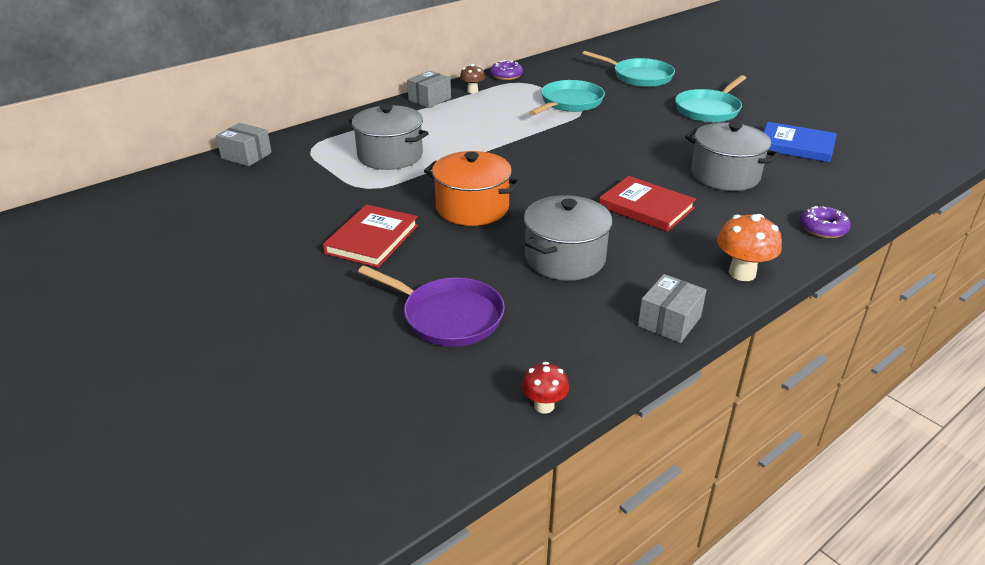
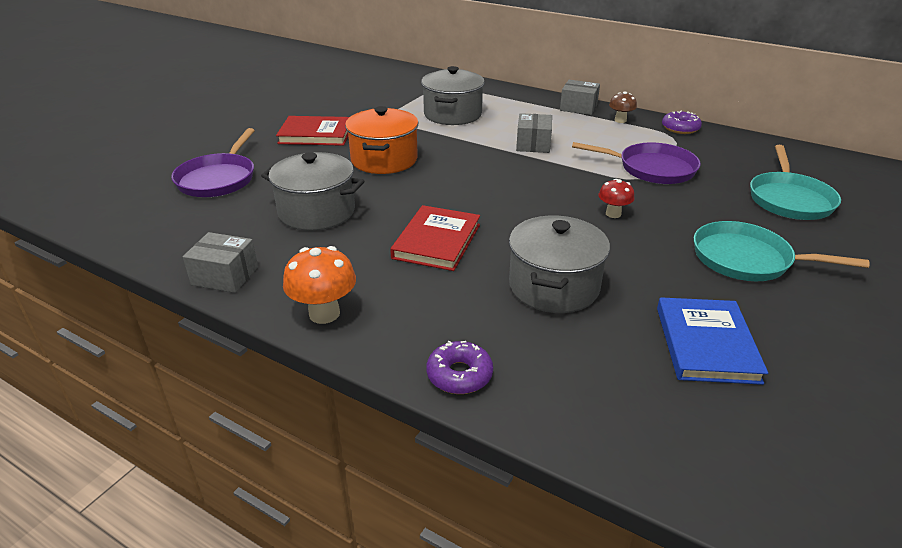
camera: 70 degrees right, 0 degrees up
grey box [216,123,272,166] -> grey box moved to [516,113,552,153]
red mushroom [522,362,569,414] -> red mushroom moved to [599,179,634,218]
turquoise pan [529,80,605,115] -> purple pan [572,142,701,184]

